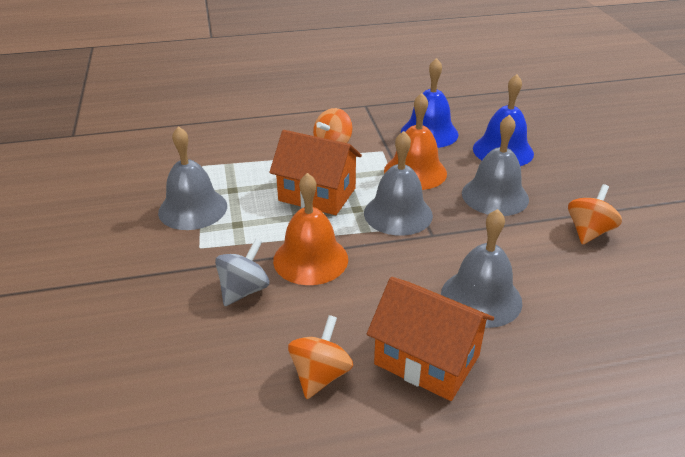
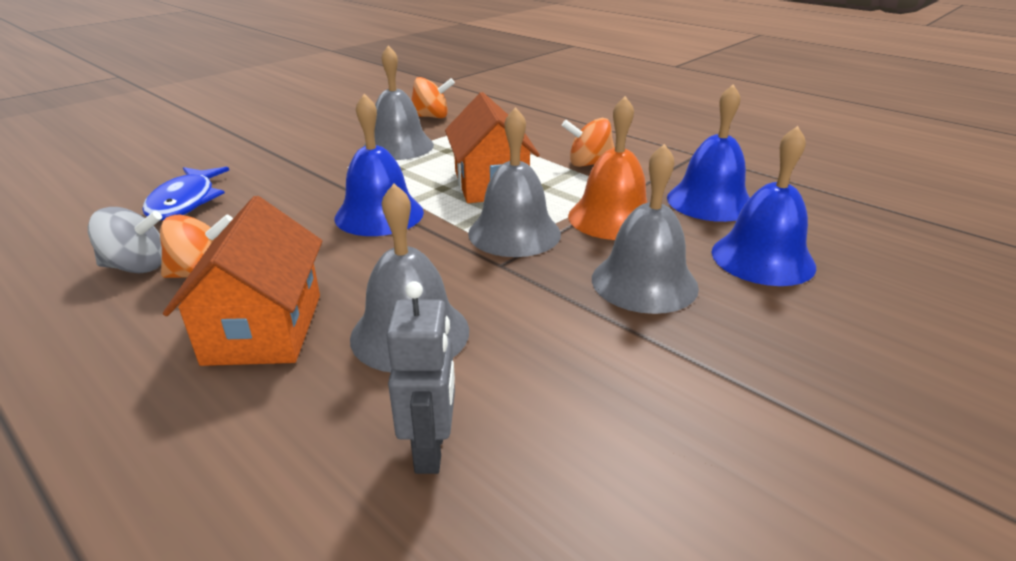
camera: 55 degrees right, 5 degrees down
grey spinning top [215,238,269,306] -> grey spinning top moved to [88,207,162,273]
orange bell [273,173,348,285] -> blue bell [335,94,424,236]
orange spinning top [568,184,622,245] -> orange spinning top moved to [411,77,455,118]
none -> blue fish [142,167,229,220]
none -> grey robot [386,281,455,474]

